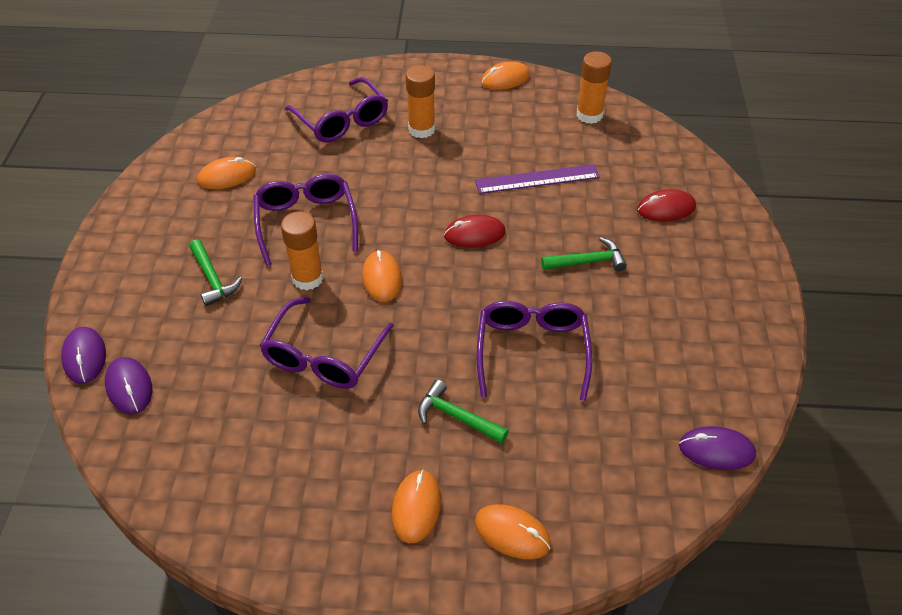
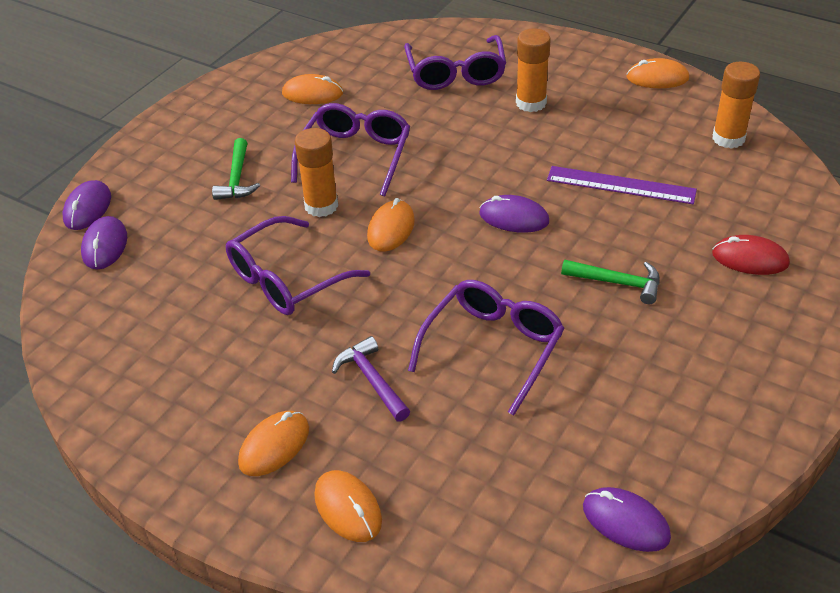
camera: 30 degrees right, 5 degrees down
green hammer [418,380,509,443] -> purple hammer [332,336,410,422]
red mouse [444,214,506,248] -> purple mouse [479,195,549,233]

